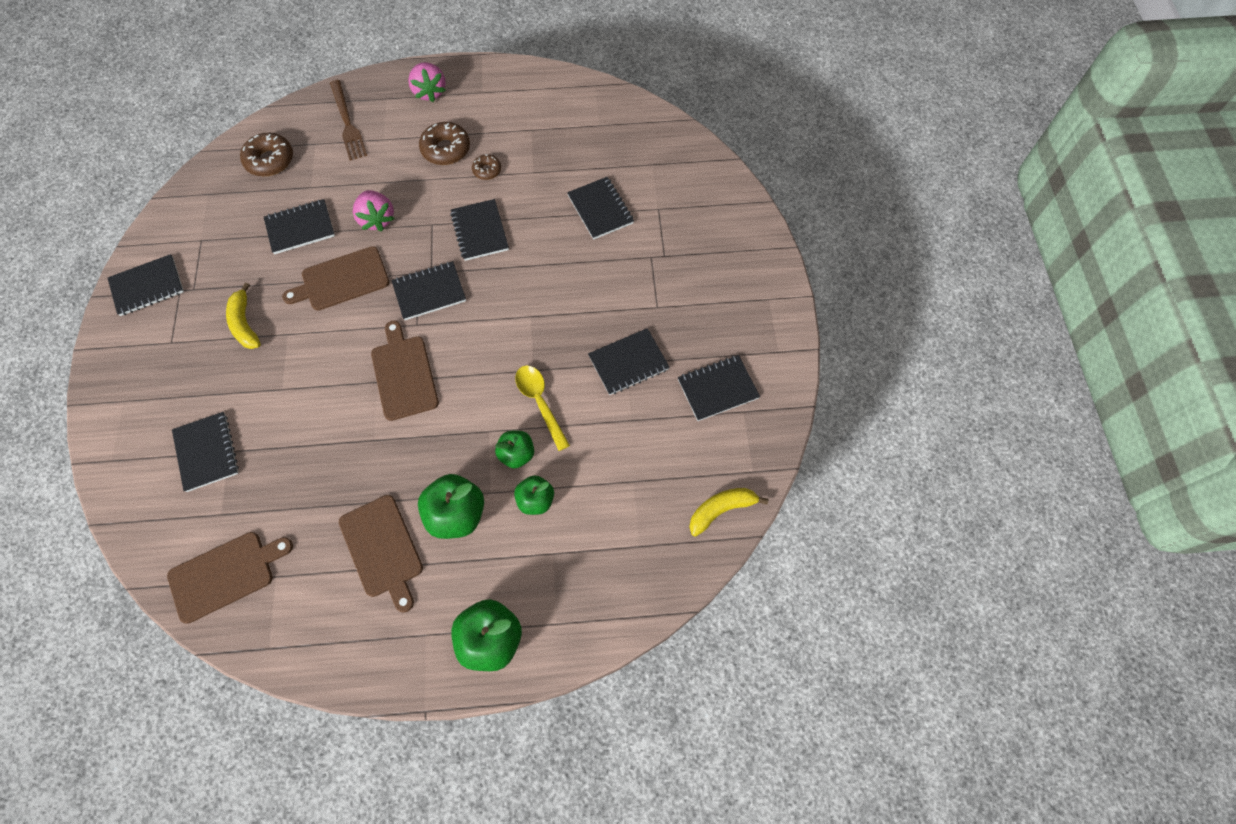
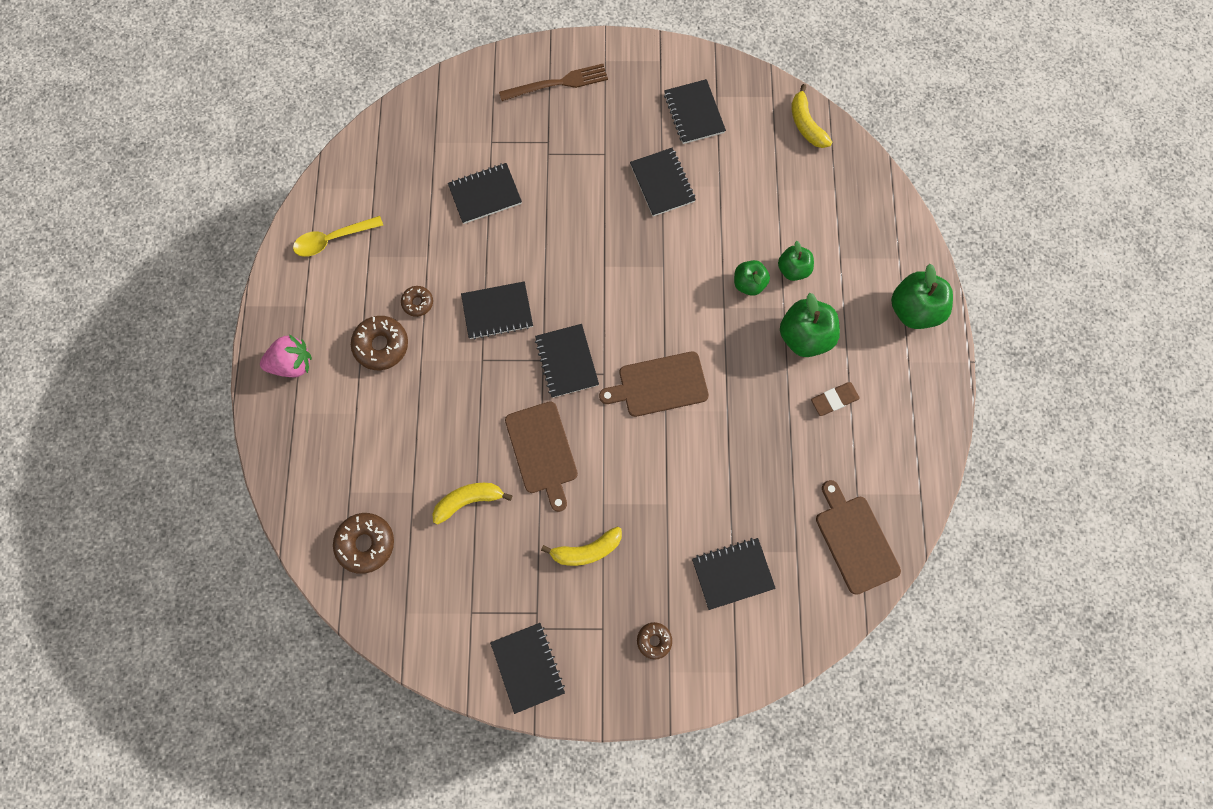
camera: 85 degrees left, 10 degrees up
black notebook [264,199,335,254] -> yellow banana [432,483,513,525]
brown fork [330,80,367,161] -> brown fork moved to [499,64,608,101]
brown cutting board [339,495,423,613] -> brown eraser [811,382,860,416]
pink strawberry [353,190,395,231] -> none
yellow spoon [515,365,570,451] -> yellow spoon moved to [293,216,383,257]
none -> brown donut [637,622,672,660]

